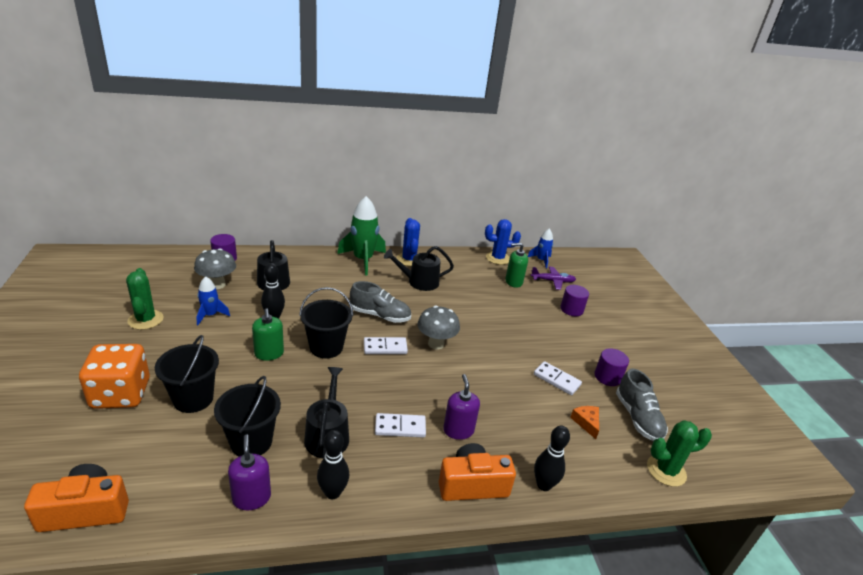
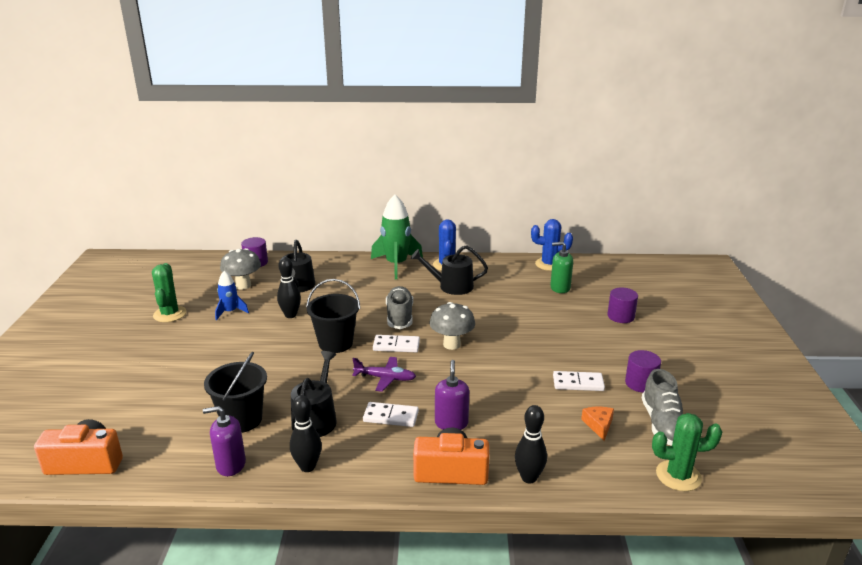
camera: 15 degrees right, 5 degrees down
orange dice [79,344,150,409] -> none
black bucket [155,335,219,413] -> none
purple soap dispenser [228,435,271,510] -> purple soap dispenser turned 90 degrees counterclockwise [203,406,246,476]
green soap dispenser [252,308,284,361] -> none
grey shoe [350,281,411,323] -> grey shoe turned 120 degrees counterclockwise [386,286,413,329]
blue rocket [528,229,553,268] -> none
purple plane [531,266,576,290] -> purple plane moved to [352,357,416,392]
white domino [534,361,582,395] -> white domino turned 45 degrees counterclockwise [553,371,605,391]

